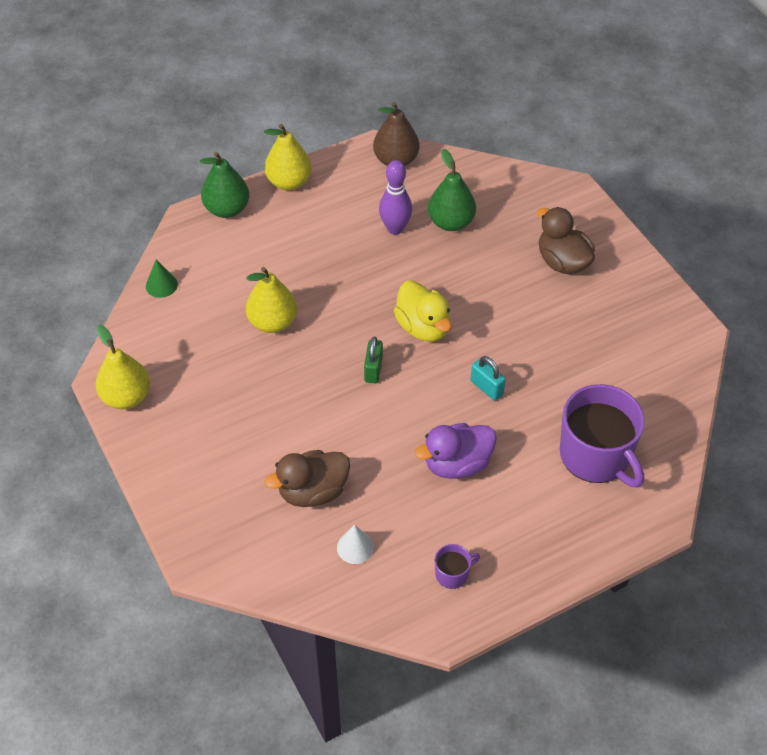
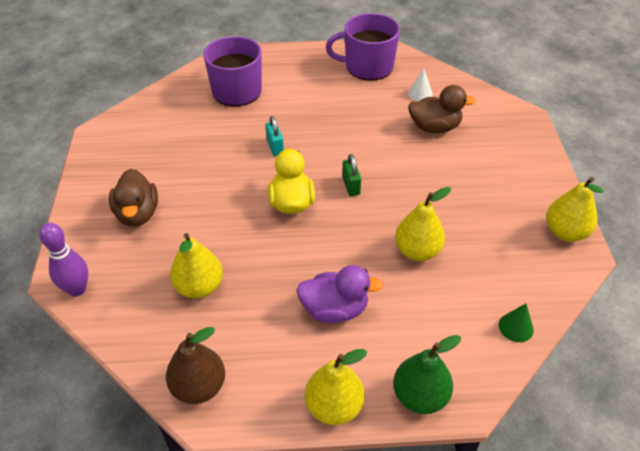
camera: 155 degrees left, 5 degrees down
green padlock [364,337,383,383] -> green padlock turned 45 degrees counterclockwise [342,154,361,196]
purple bowling pin [379,160,412,235] -> purple bowling pin moved to [39,223,88,297]
purple duck [414,423,497,479] -> purple duck moved to [296,265,383,323]
green pear [428,149,476,231] -> yellow pear [170,233,223,299]
purple mug [435,544,480,589] -> purple mug [326,13,400,81], size x2.30

